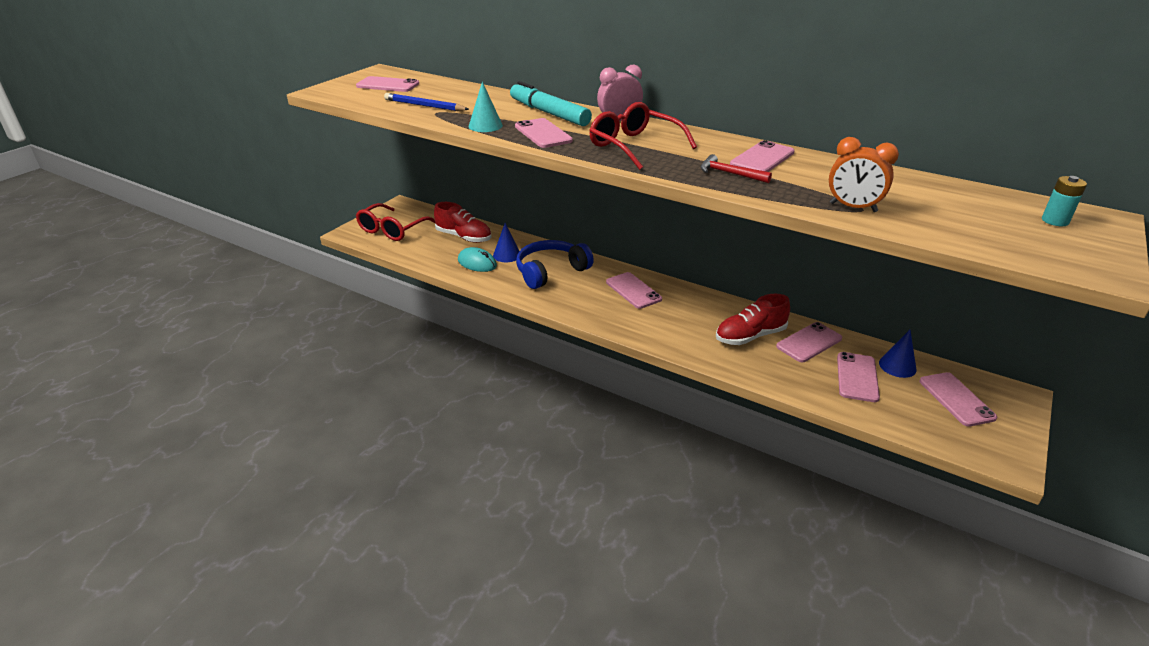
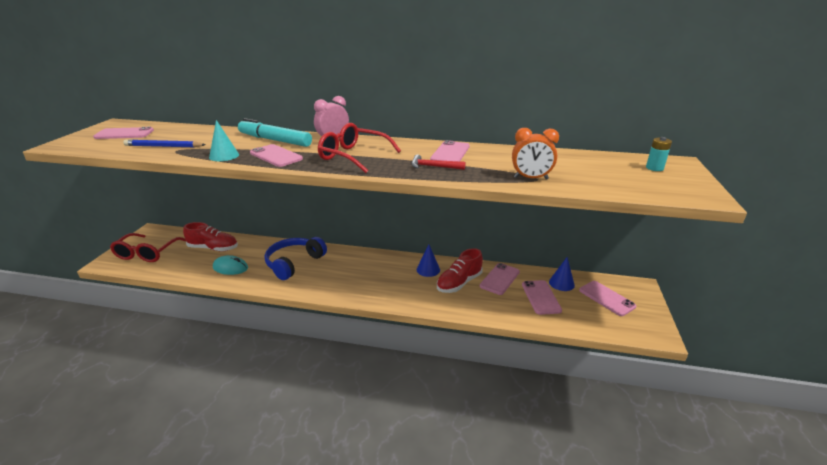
camera: 20 degrees left, 5 degrees down
blue cone [493,223,520,262] -> blue cone moved to [417,244,440,277]
pink phone [606,272,662,309] -> none

